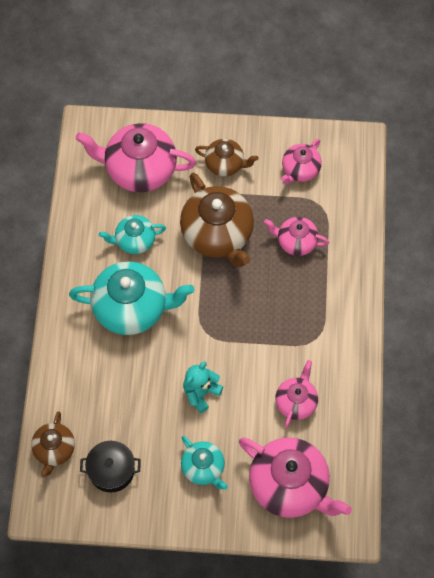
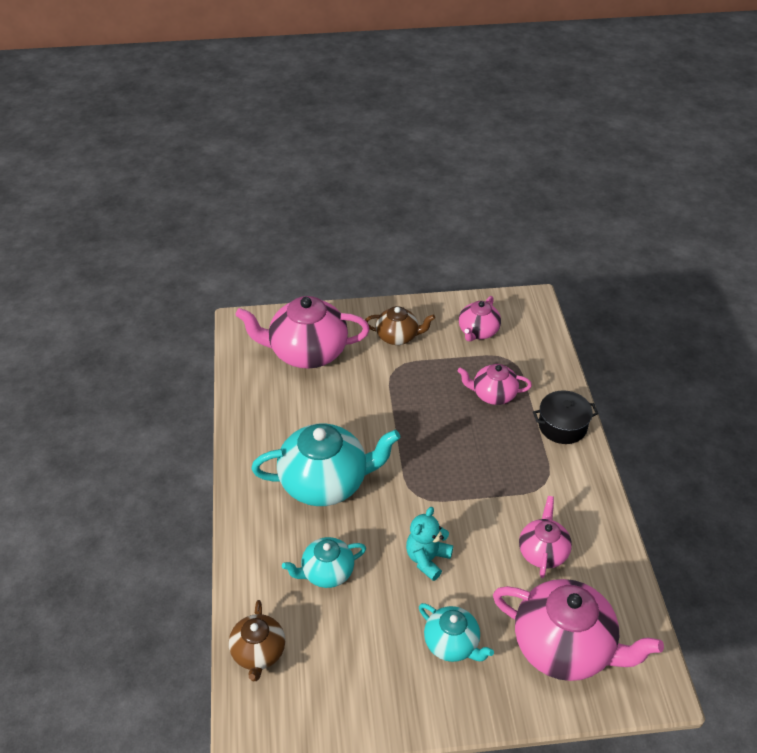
camera: 10 degrees left, 20 degrees down
black pot [80,441,141,493] -> black pot moved to [533,390,599,444]
turquoise teapot [99,215,166,254] -> turquoise teapot moved to [282,537,366,588]
brown teapot [180,173,254,267] -> none

